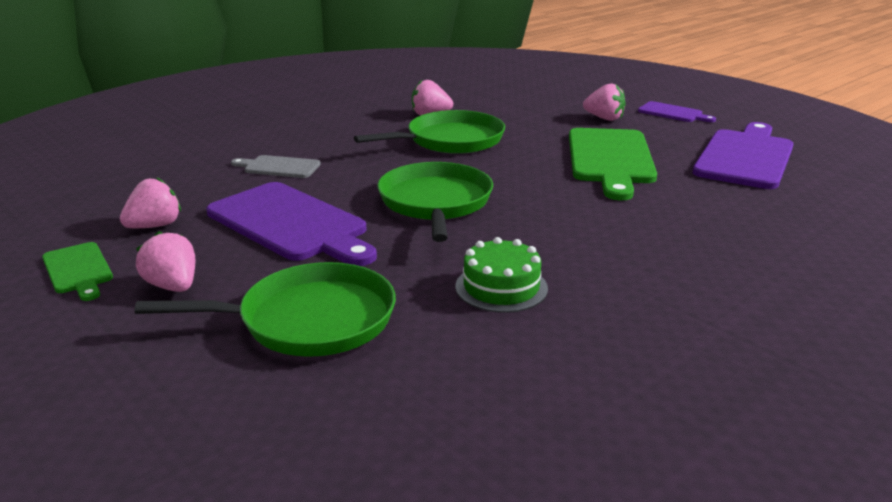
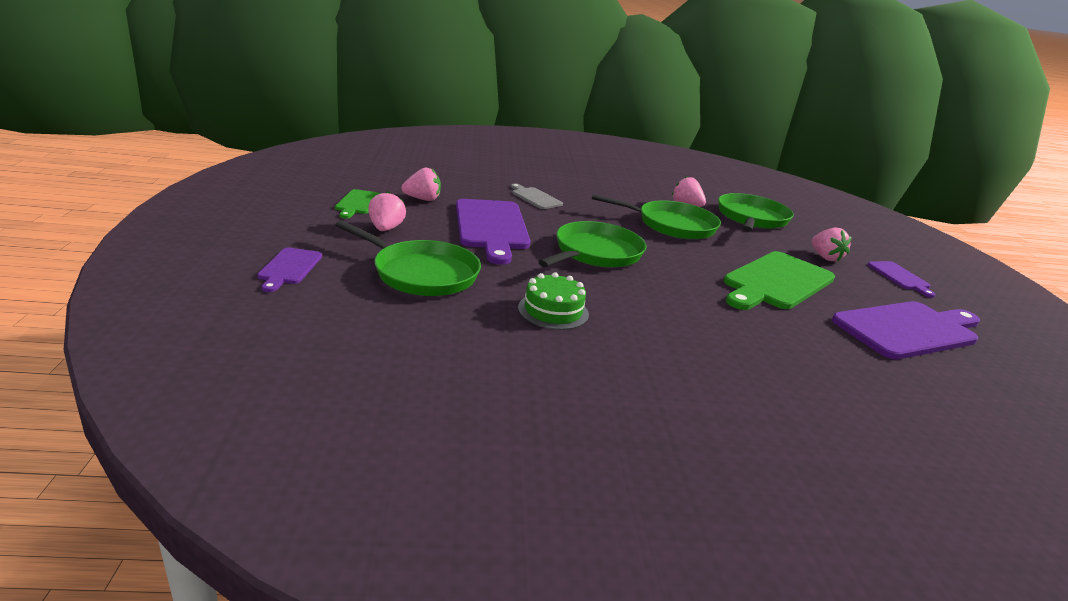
camera: 35 degrees right, 0 degrees up
none -> purple cutting board [257,248,322,292]
none -> green pan [718,193,794,232]

